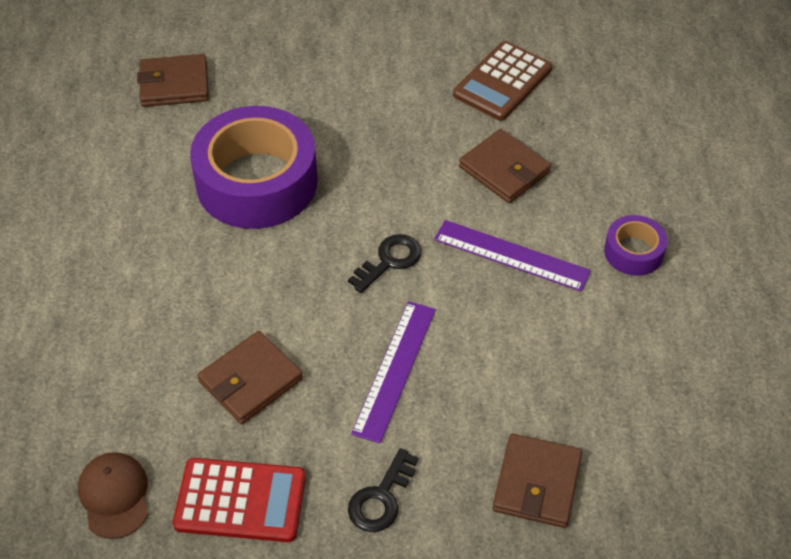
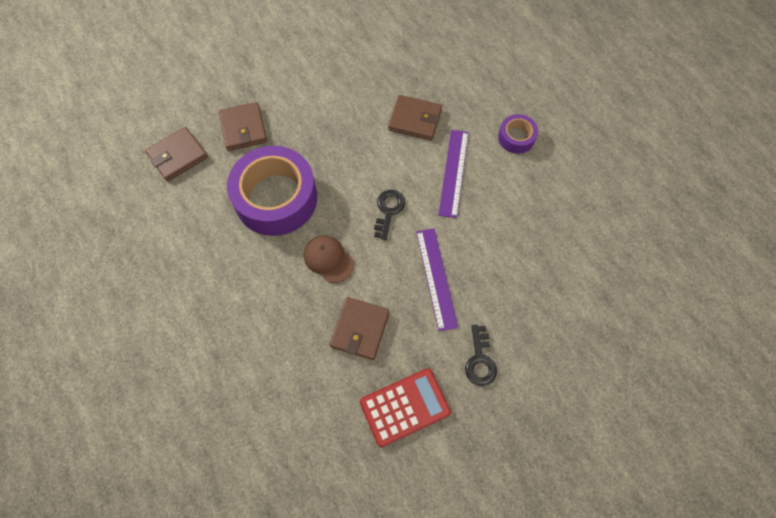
camera: 30 degrees left, 15 degrees up
brown cap [78,452,148,539] -> brown cap moved to [304,235,354,283]
purple ruler [434,220,591,292] -> purple ruler turned 75 degrees counterclockwise [438,130,469,218]
brown calculator [453,41,552,121] -> none
brown wallet [493,434,582,528] -> brown wallet moved to [219,102,267,151]

